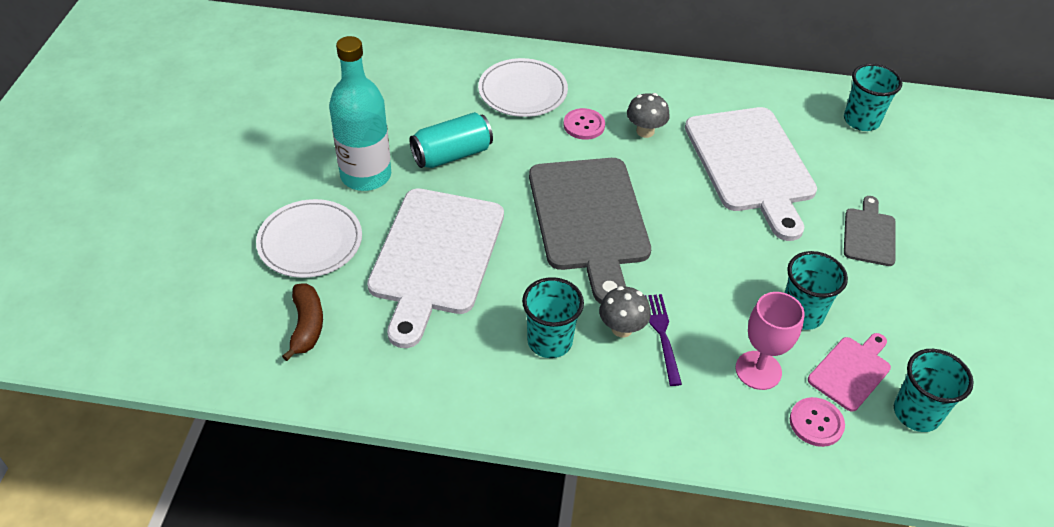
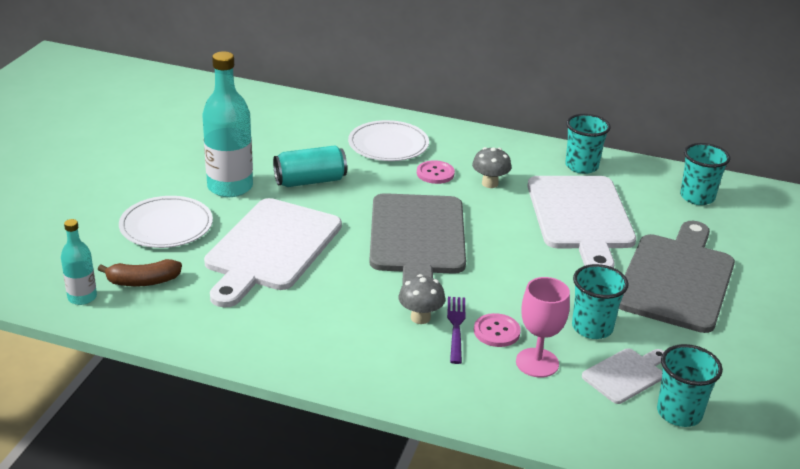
camera: 10 degrees right, 15 degrees down
brown banana [282,284,323,361] -> brown banana turned 75 degrees clockwise [98,259,182,287]
turquoise cup [522,277,584,358] -> turquoise cup moved to [565,114,611,174]
pink button [790,397,845,447] -> pink button moved to [474,313,521,347]
pink cutting board [808,333,891,412] -> white cutting board [582,348,664,404]
grey cutting board [844,196,896,266] -> grey cutting board [619,221,735,333], size x2.09
none -> turquoise bottle [61,219,97,305]

